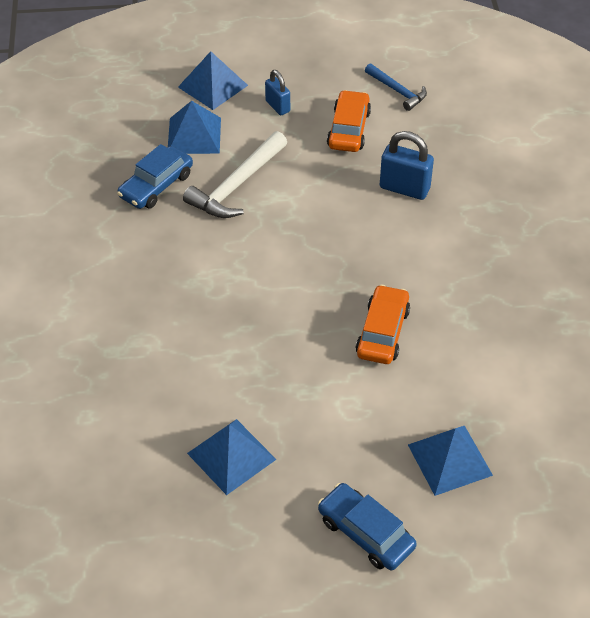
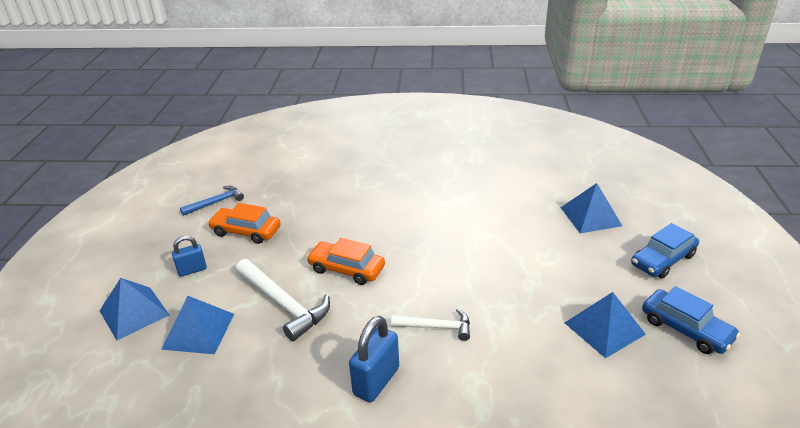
camera: 80 degrees left, 15 degrees down
blue car [117,144,193,209] -> blue car moved to [642,286,740,354]
orange car [356,285,410,364] -> orange car moved to [306,238,385,285]
blue padlock [380,131,434,200] -> blue padlock moved to [349,316,399,403]
none -> white hammer [391,309,470,341]

